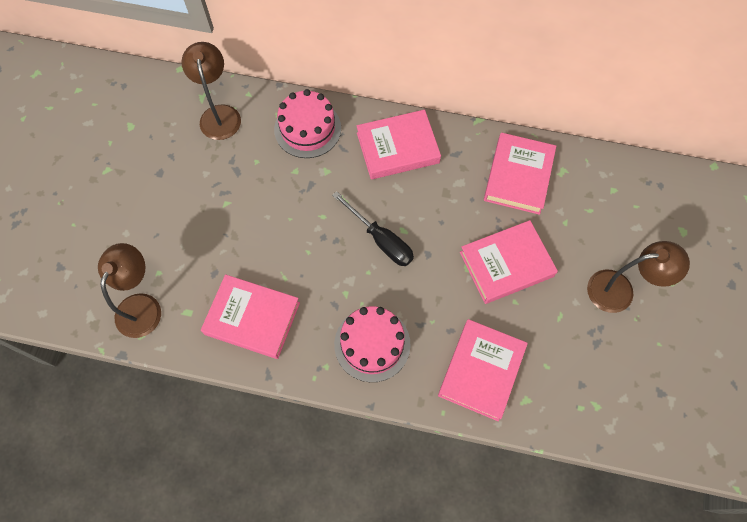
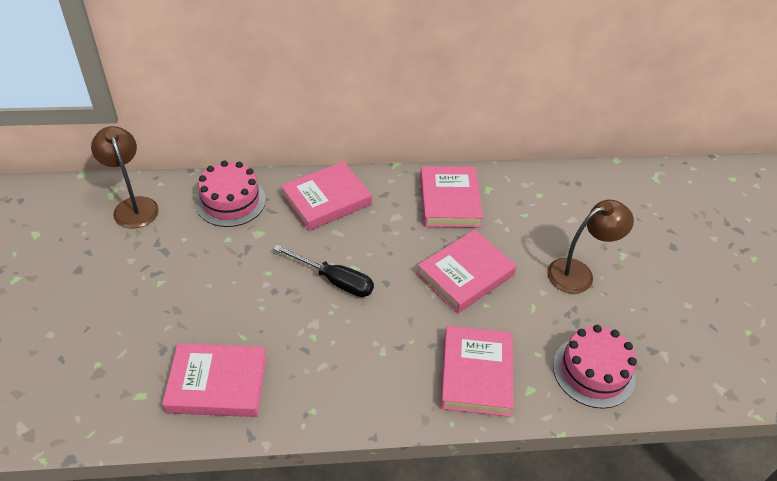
camera: 20 degrees left, 20 degrees down
brown lamp [98,243,161,338] -> none
pink cake [334,306,411,382] -> pink cake moved to [553,325,637,409]

